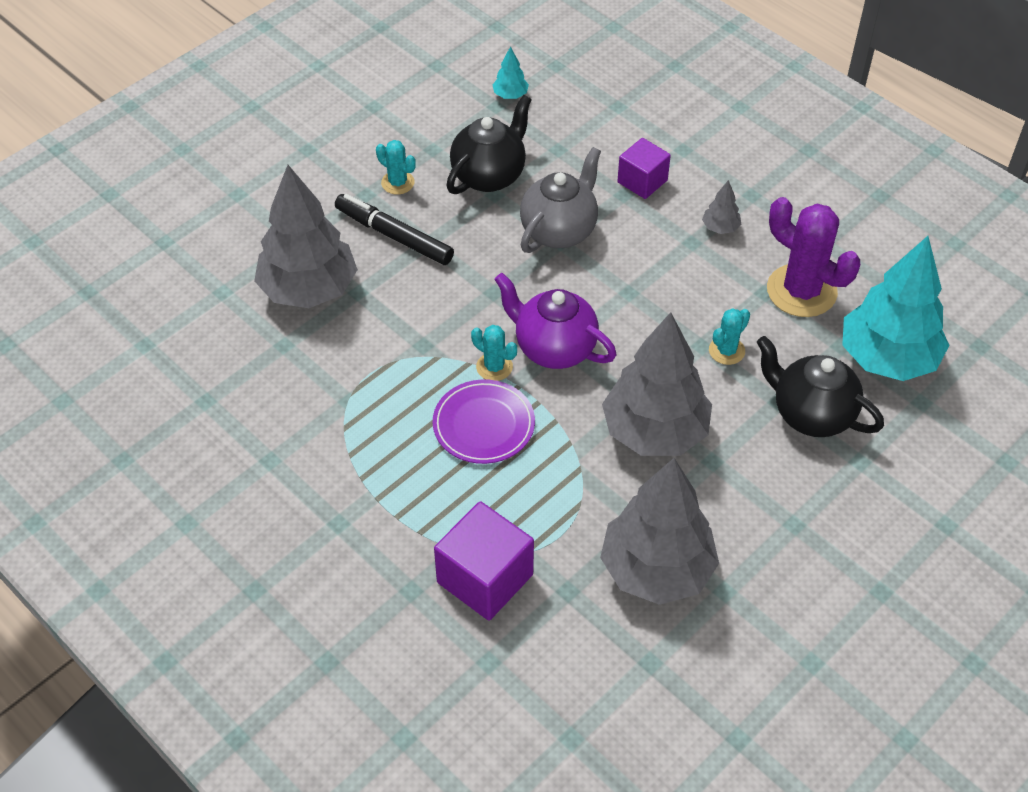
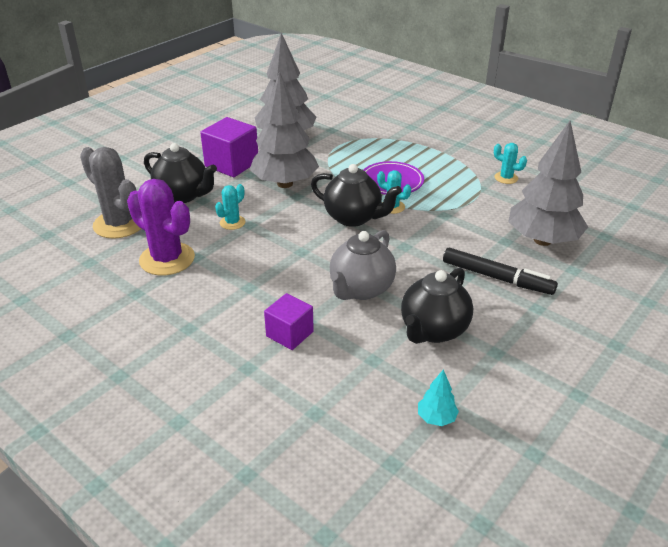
camera: 175 degrees right, 15 degrees down
turquoise cactus [376,140,416,195] -> turquoise cactus moved to [494,143,527,184]
purple cube [434,501,534,621] -> purple cube moved to [200,117,258,177]
purple teapot [494,273,616,369] -> black teapot [311,164,402,227]
grey tree [702,180,741,234] -> none
turquoise tree [842,236,949,381] -> grey cactus [80,147,141,239]

